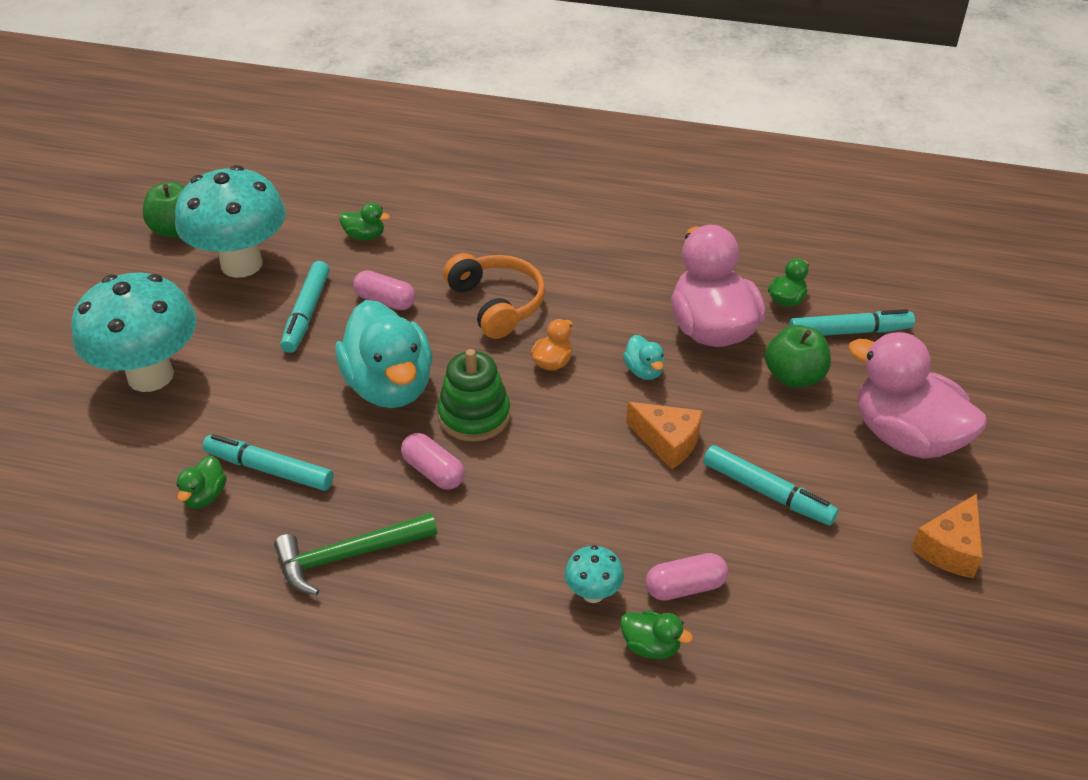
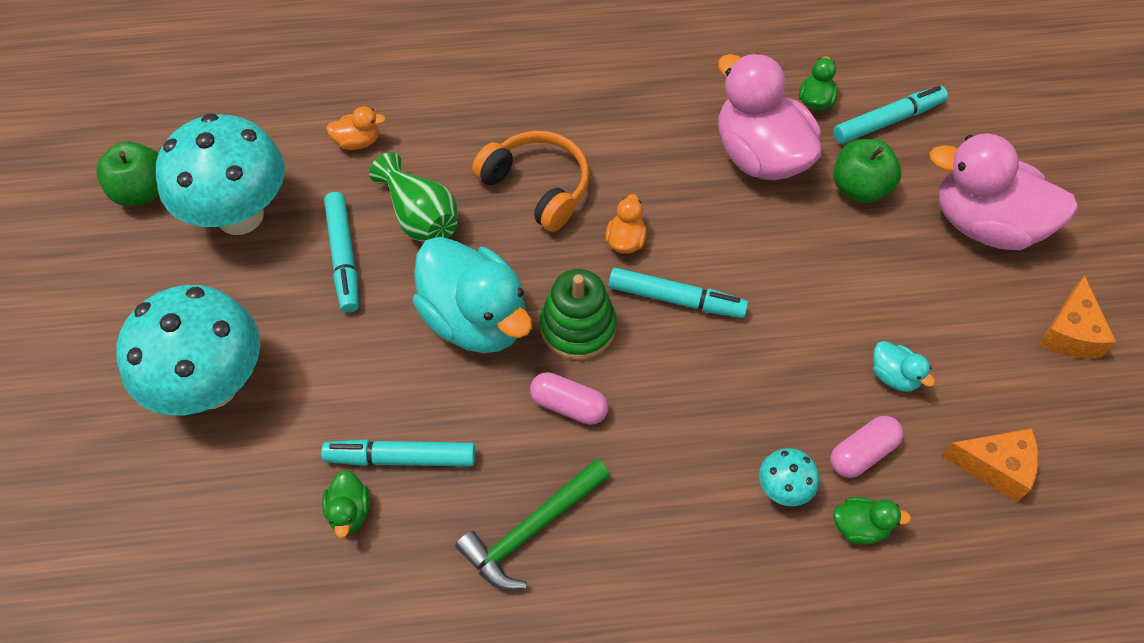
camera: 20 degrees left, 15 degrees up
green duck [339,202,390,240] -> orange duck [326,107,386,150]
pink capsule [353,270,415,310] -> green vase [369,152,458,242]
turquoise duck [623,335,664,380] -> turquoise duck moved to [873,341,935,392]
orange cheese [626,402,702,469] -> orange cheese moved to [942,428,1039,502]
turquoise marker [703,445,838,525] -> turquoise marker moved to [608,268,748,318]

